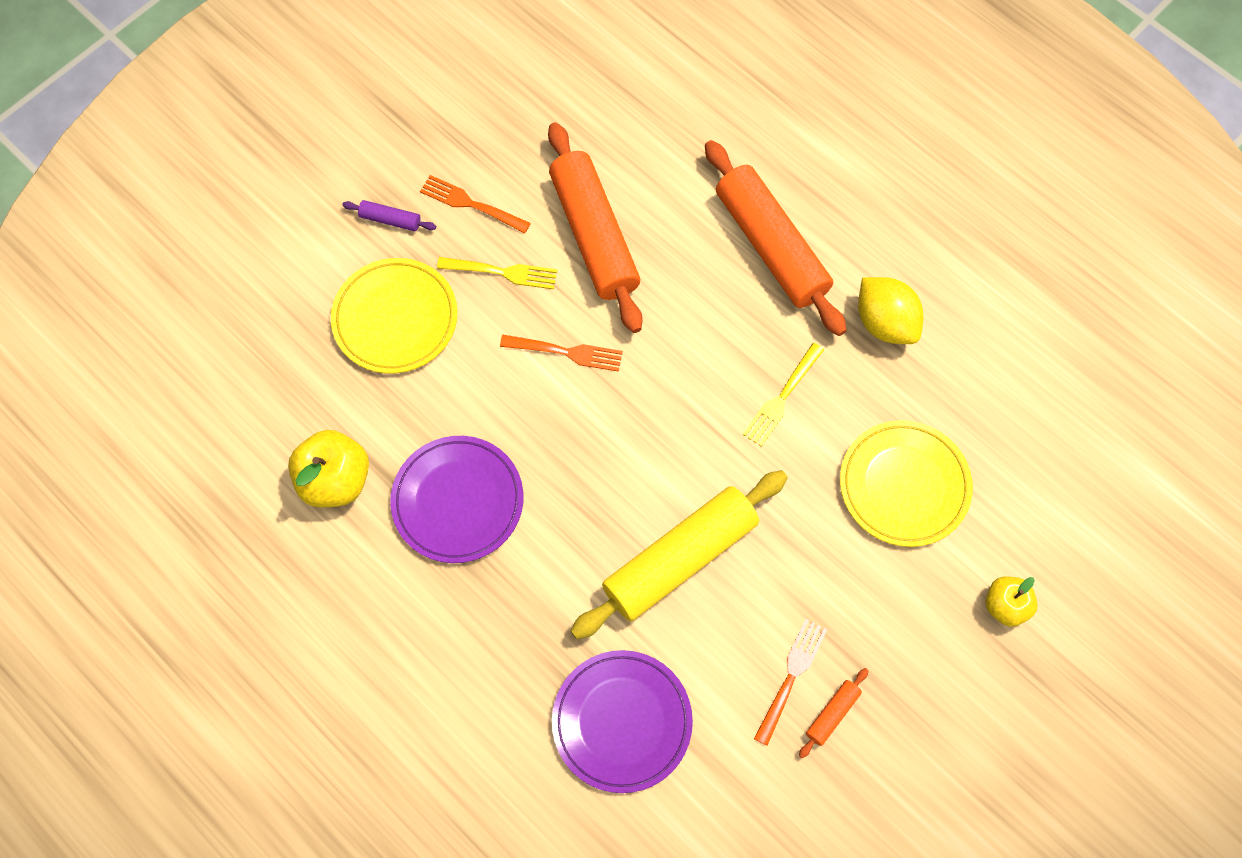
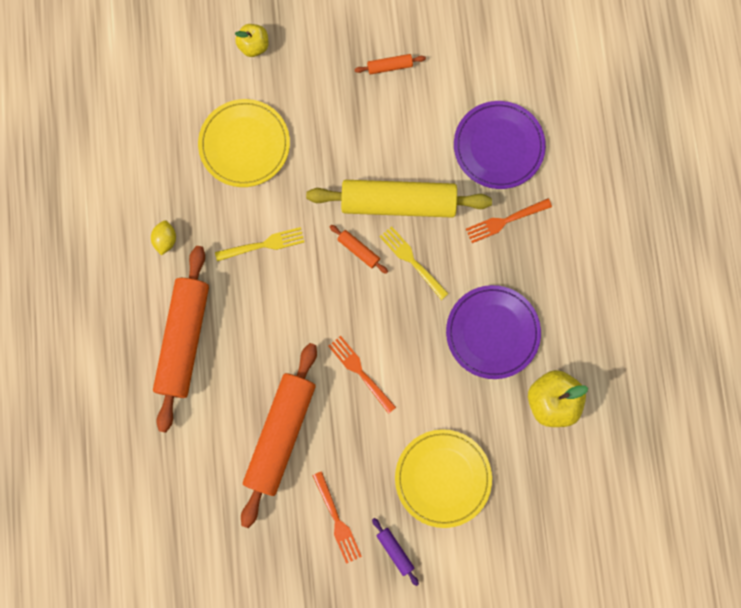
camera: 140 degrees left, 10 degrees up
yellow fork [437,257,557,289] -> yellow fork moved to [380,226,449,300]
orange fork [754,619,827,746] -> orange fork moved to [466,199,552,243]
yellow lemon [858,277,923,344] -> yellow lemon [151,220,176,256], size x0.57
none -> orange rolling pin [330,225,388,274]

